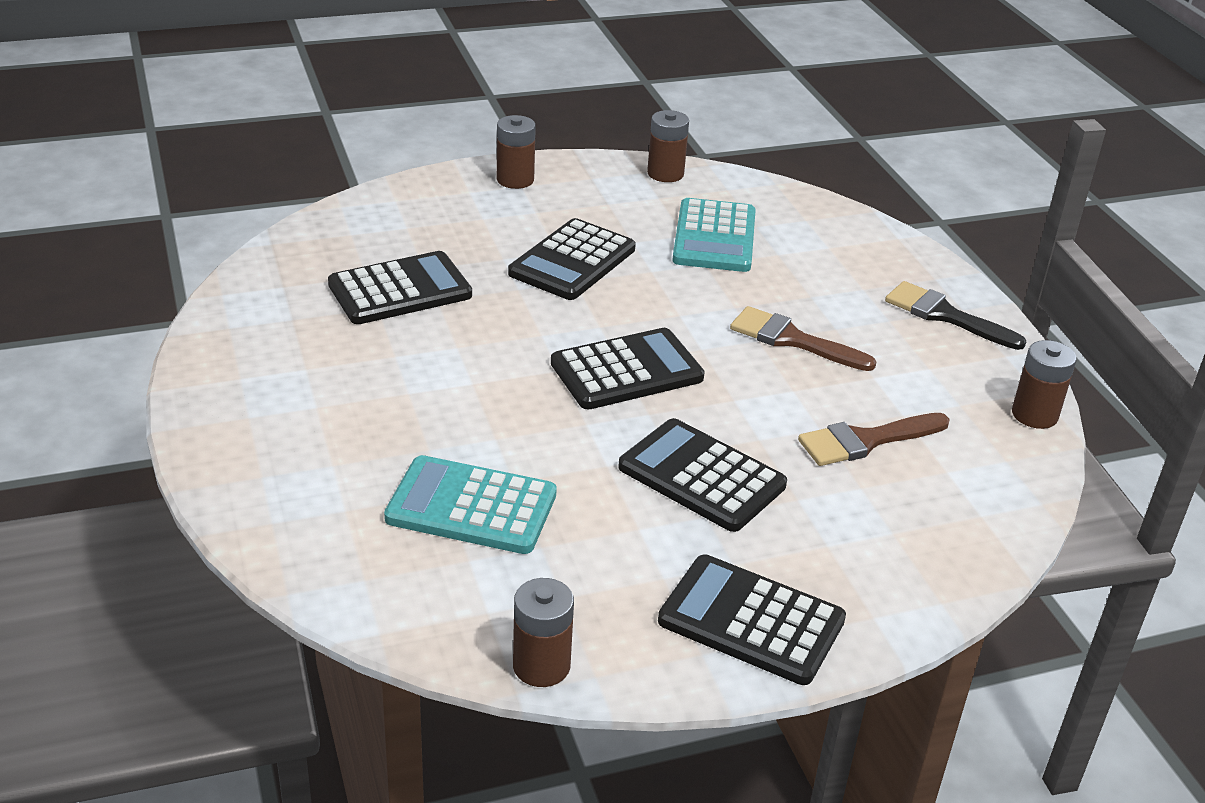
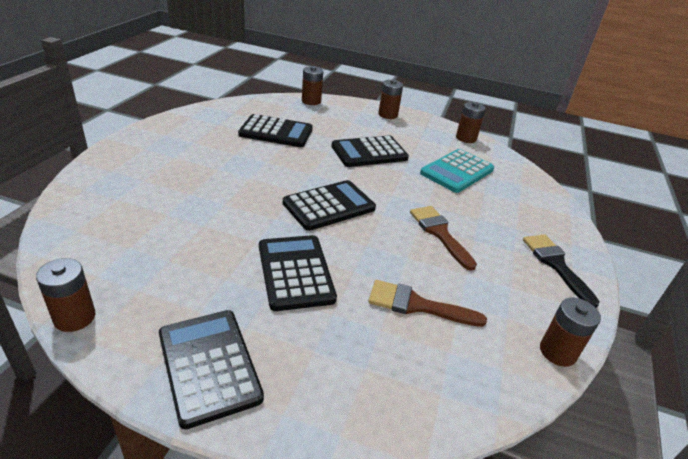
camera: 35 degrees right, 0 degrees up
turquoise calculator [384,455,557,554] -> none
black calculator [551,328,705,409] -> black calculator turned 45 degrees counterclockwise [283,180,376,231]
none -> brown battery [302,66,323,105]

